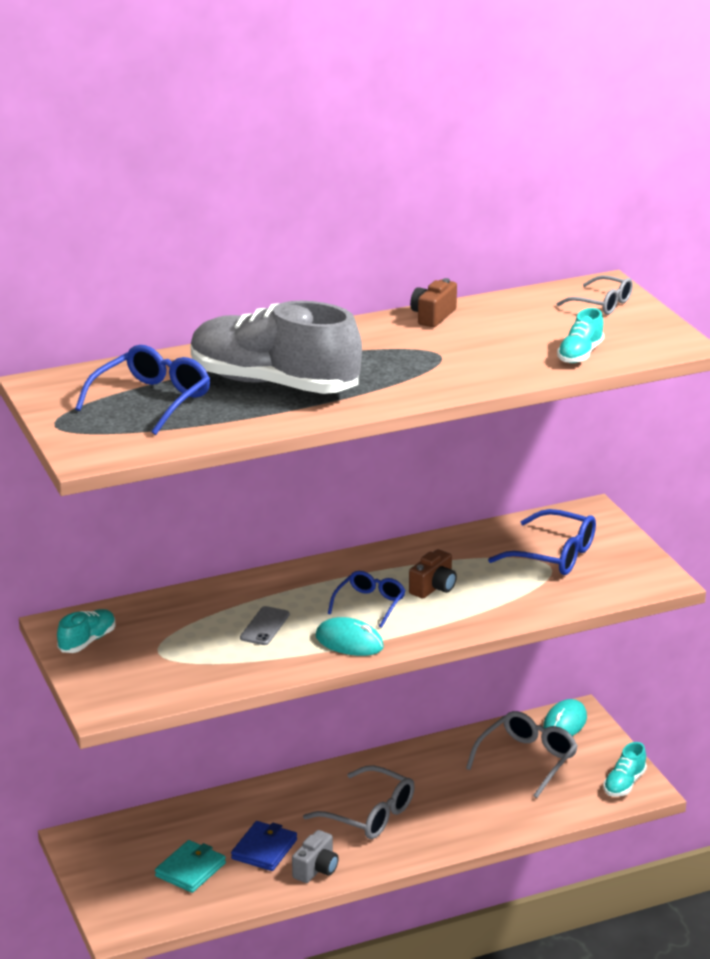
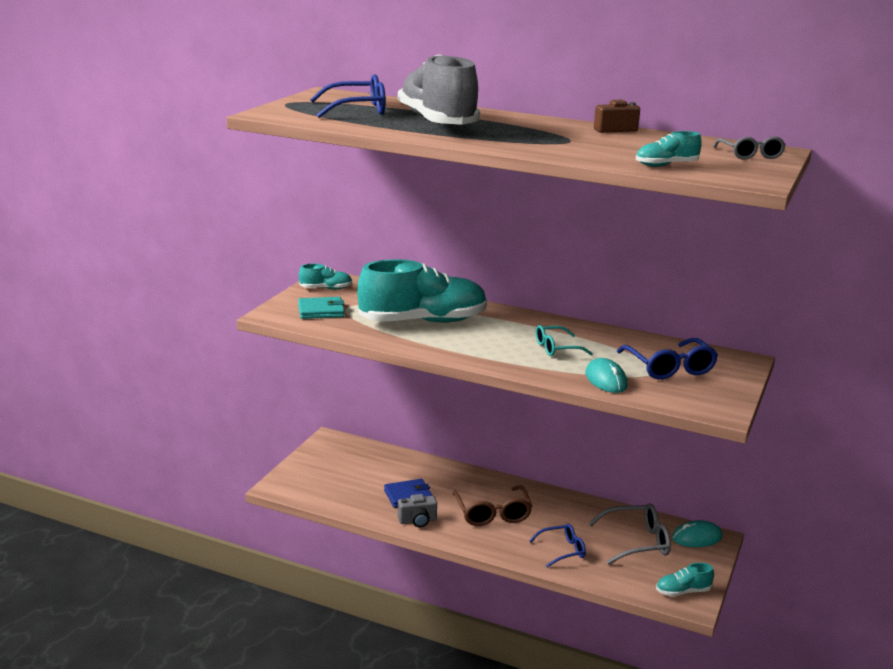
camera: 45 degrees right, 5 degrees down
turquoise wallet [155,840,226,893] -> turquoise wallet moved to [298,297,345,319]
grey phone [240,606,290,645] -> turquoise shoe [357,259,487,323]
grey glasses [303,765,415,839] -> brown glasses [453,485,532,526]
turquoise mouse [315,617,384,656] -> turquoise mouse moved to [585,358,627,393]
blue glasses [328,571,406,628] -> blue glasses moved to [529,524,586,568]
brown camera [409,549,457,598] -> turquoise glasses [536,325,593,356]

